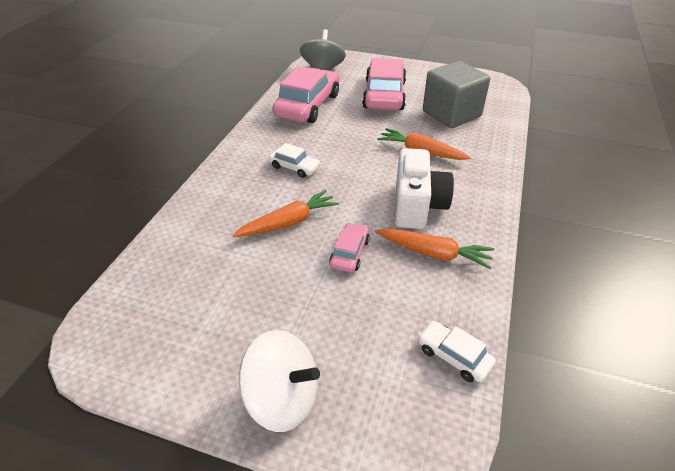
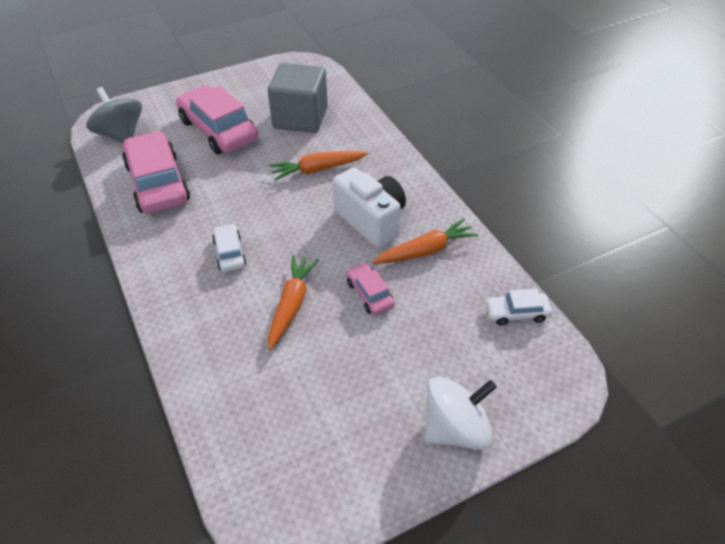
camera: 45 degrees left, 5 degrees up
white car [269,143,321,178] -> white car turned 90 degrees counterclockwise [212,224,246,272]

